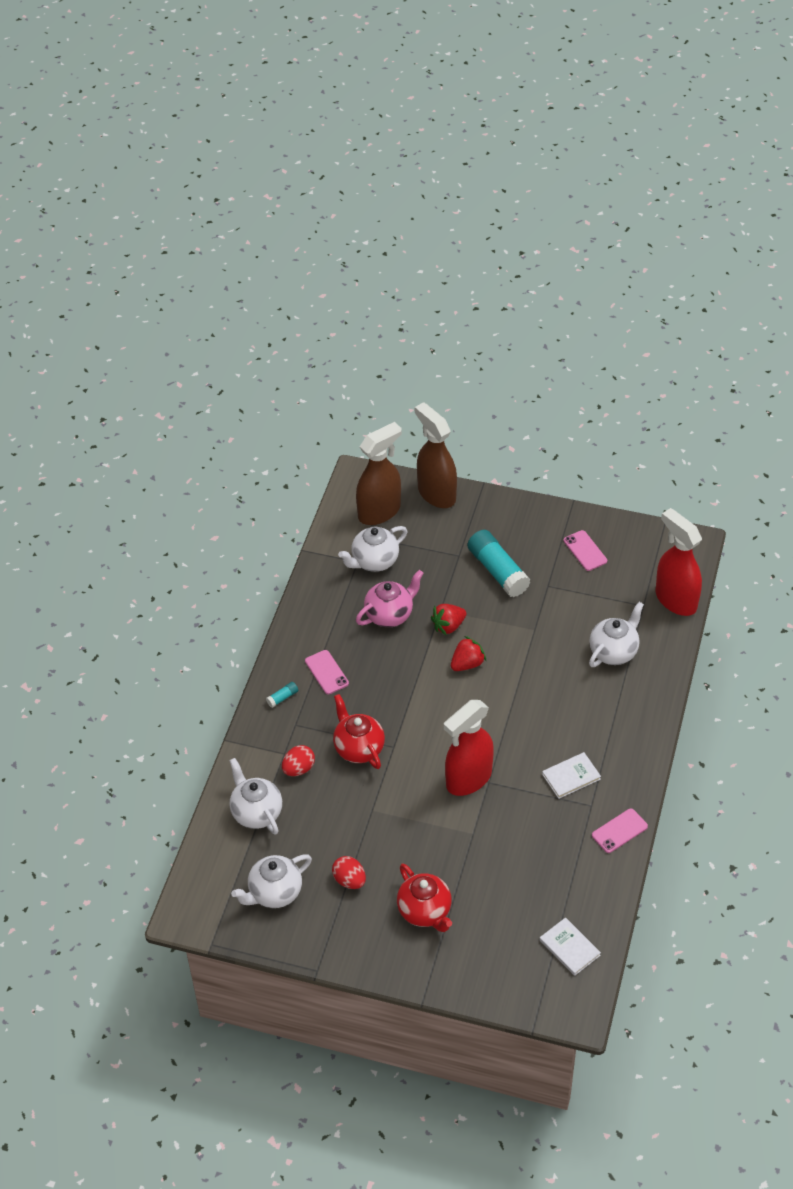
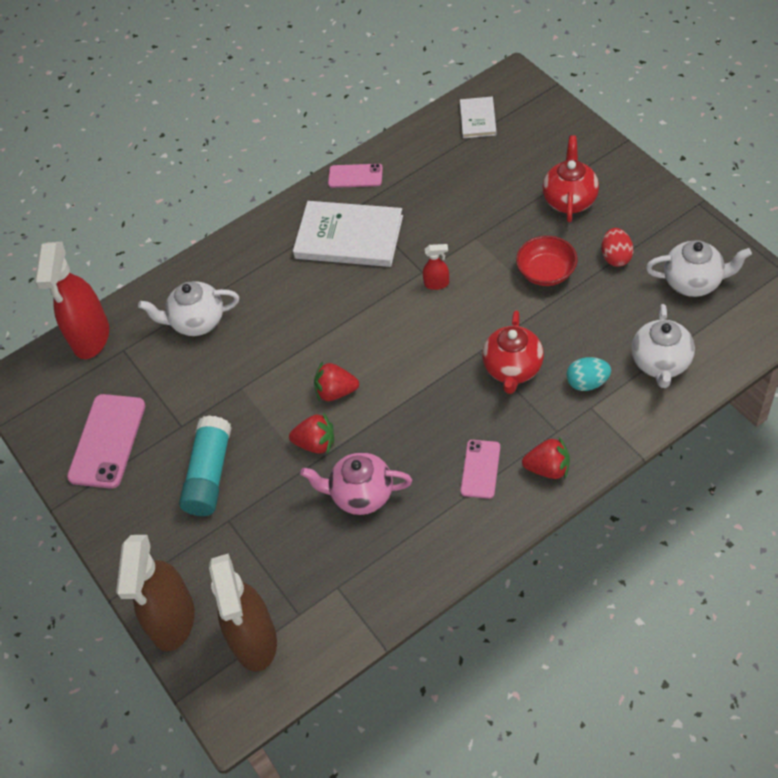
camera: 135 degrees left, 5 degrees up
turquoise glue stick [266,682,298,708] -> red strawberry [522,437,570,479]
red egg [282,745,315,776] -> turquoise egg [566,357,611,391]
white teapot [338,526,407,572] -> none
brown spray bottle [356,422,402,525] -> brown spray bottle turned 105 degrees counterclockwise [209,553,277,671]
red spray bottle [444,700,494,796] -> red spray bottle [423,244,449,290], size x0.42
white book [542,752,601,799] -> white book [293,201,403,267], size x1.90
pink phone [564,530,607,571] -> pink phone [67,394,146,489], size x1.70
none -> red bowl [516,236,577,286]

